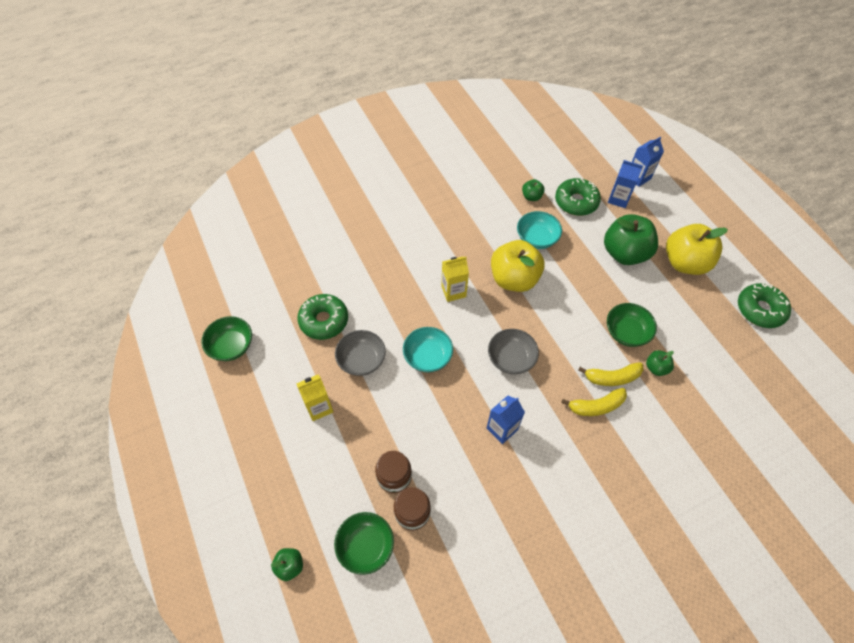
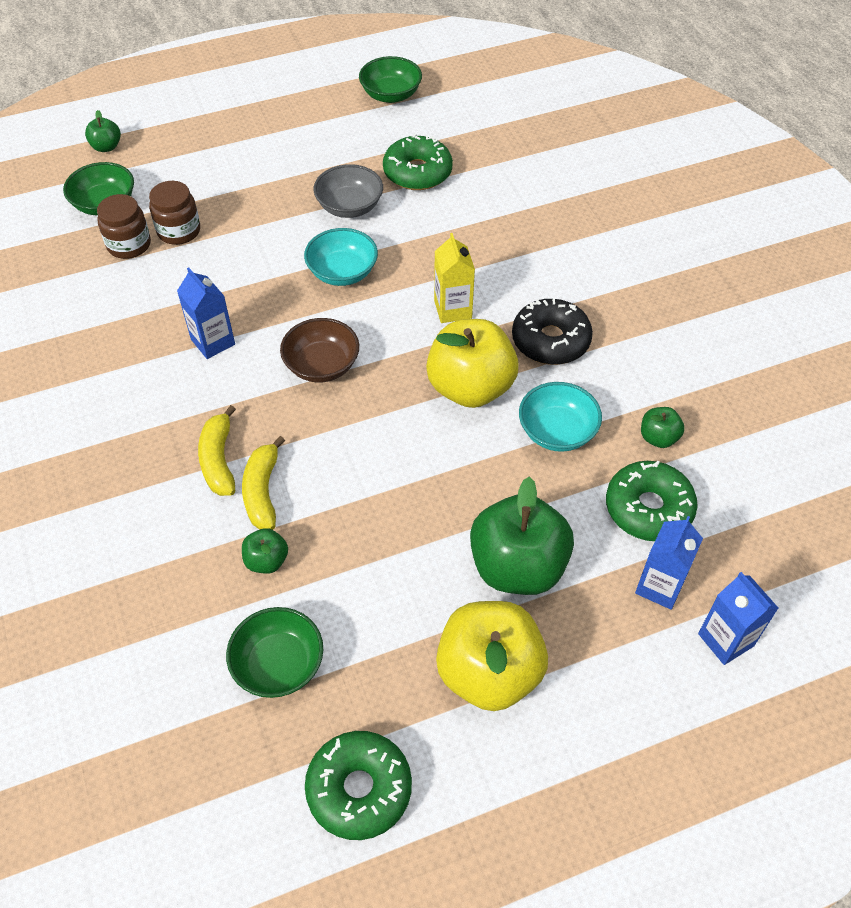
camera: 95 degrees right, 5 degrees down
yellow carton [296,374,333,421] -> none
grey bowl [488,329,539,374] -> brown bowl [280,318,359,383]
green bowl [607,303,657,347] -> green bowl moved to [226,607,323,698]
none -> black donut [512,299,593,365]

